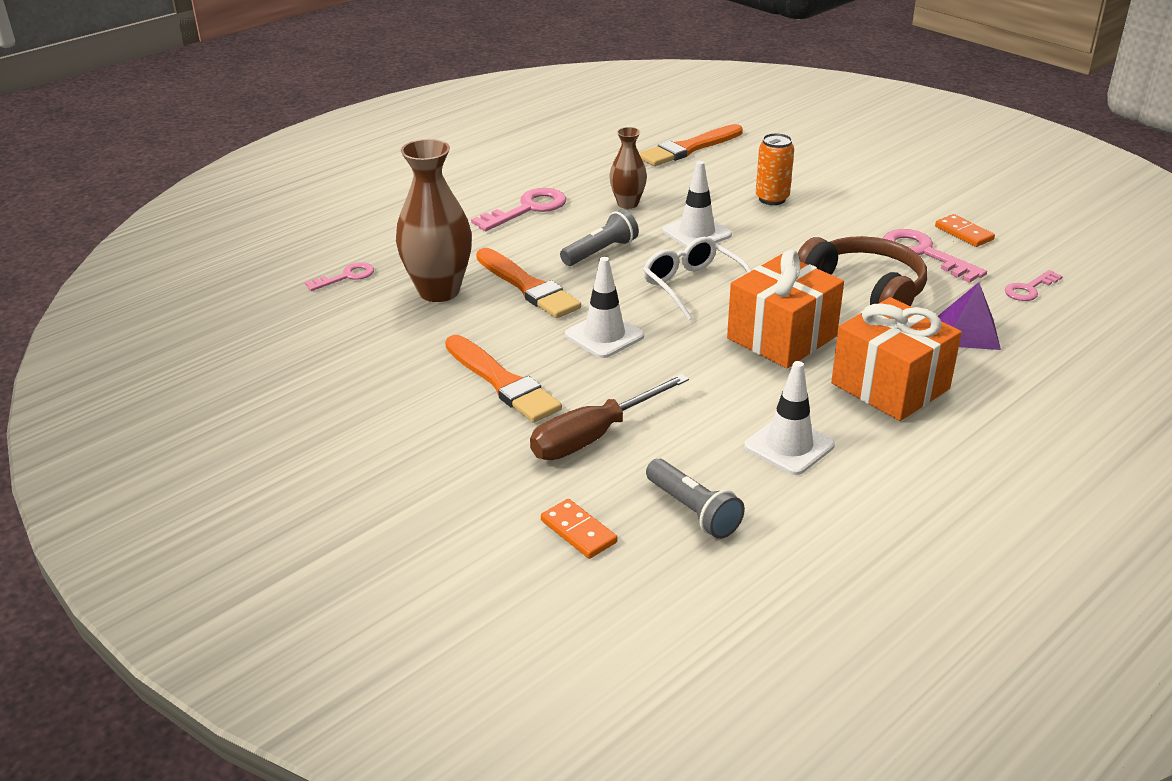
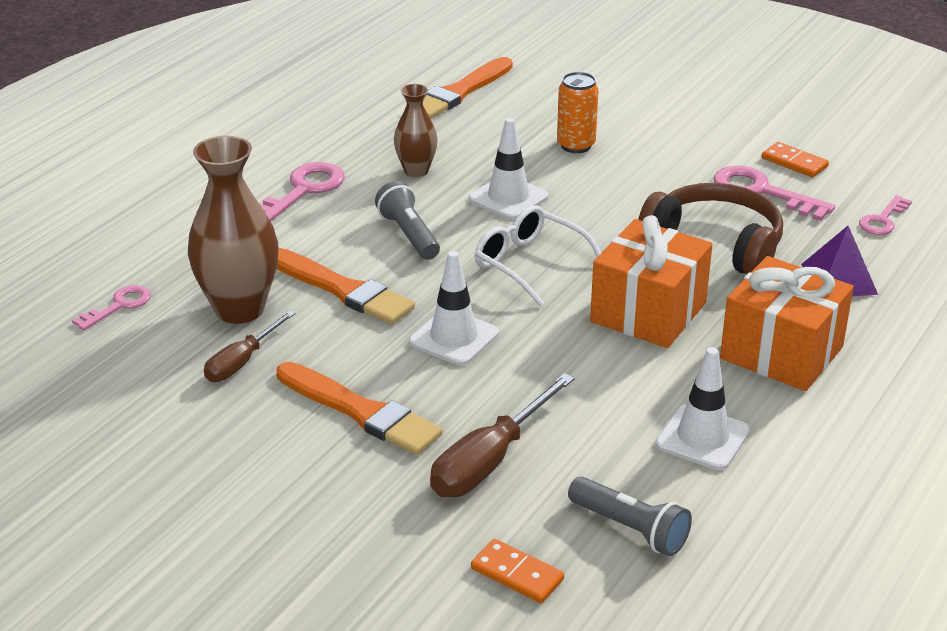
camera: 15 degrees left, 0 degrees up
grey flashlight [560,209,639,266] -> grey flashlight turned 60 degrees counterclockwise [375,181,440,260]
none -> brown screwdriver [204,310,296,382]

